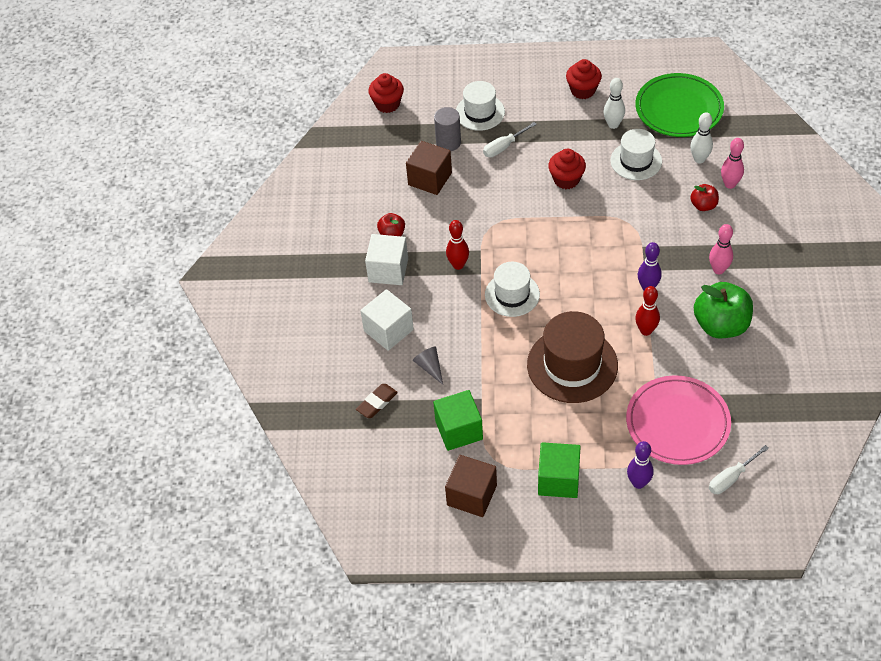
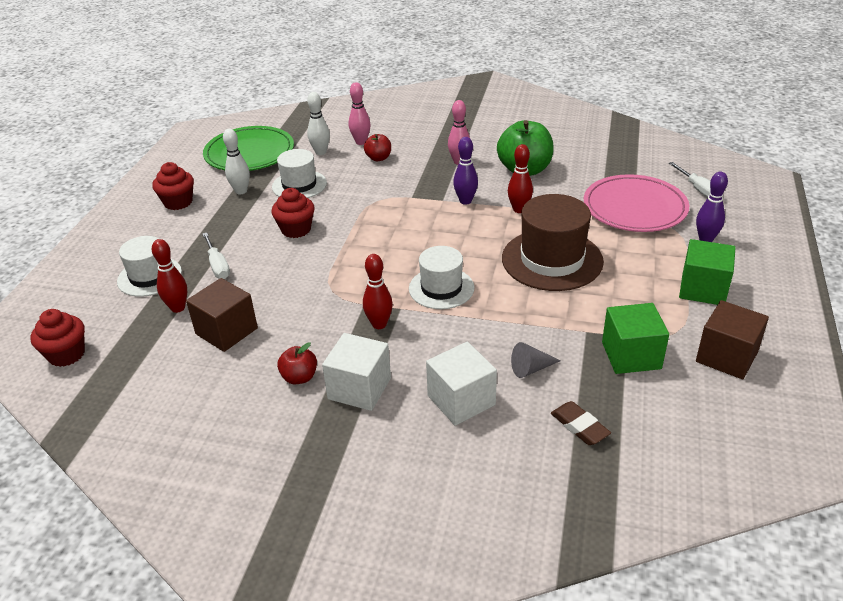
camera: 80 degrees left, 15 degrees down
grey cylinder [434,107,461,151] -> red bowling pin [152,239,187,313]

